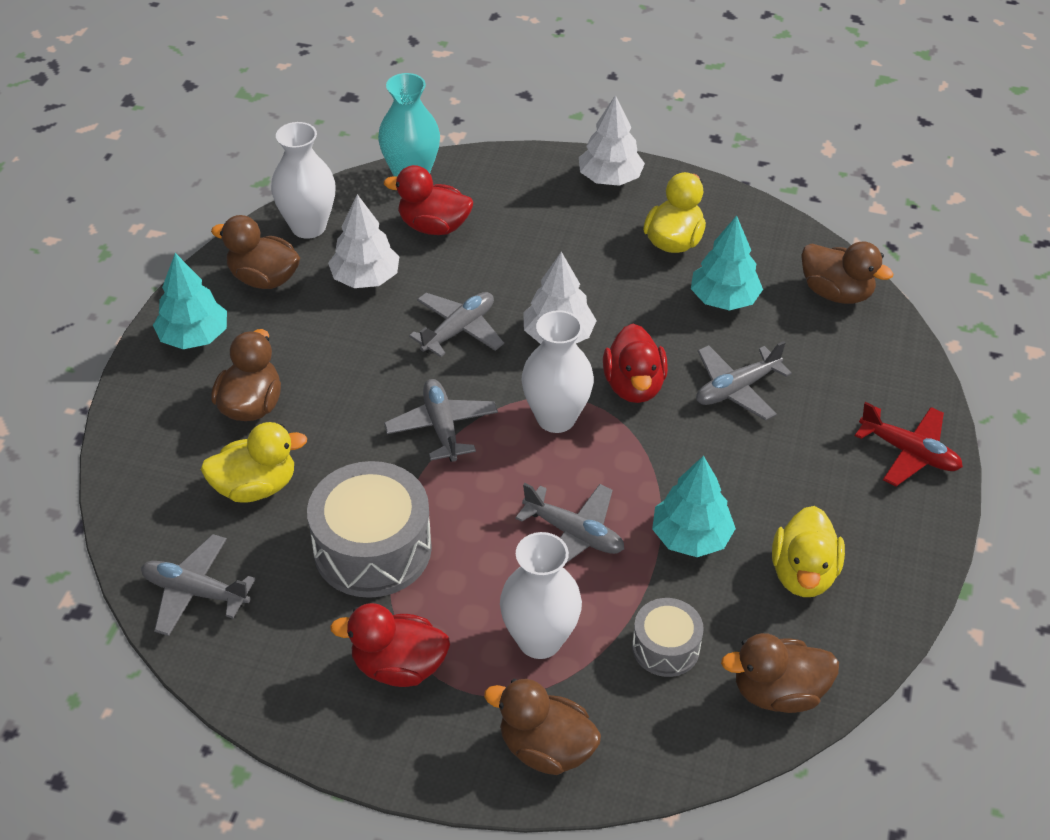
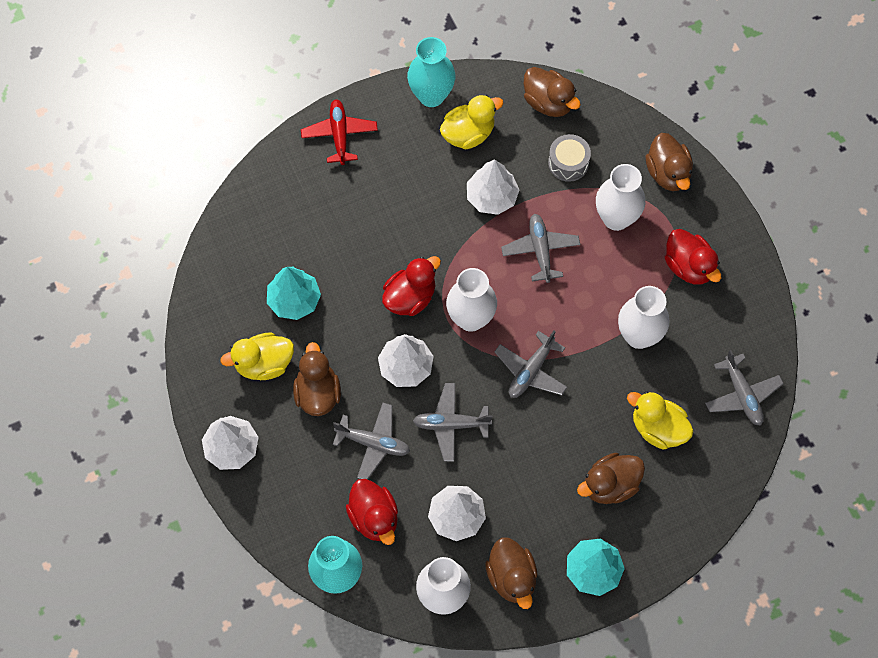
camera: 130 degrees left, 20 degrees up
grey drum [307,461,432,598] -> white vase [618,286,669,349]
turquoise tree [652,456,736,557] -> white tree [467,159,519,215]
grey plane [696,341,792,421] -> grey plane moved to [333,403,410,480]
brown duck [801,241,894,304] -> brown duck moved to [293,342,341,416]
none -> turquoise vase [407,37,456,107]

